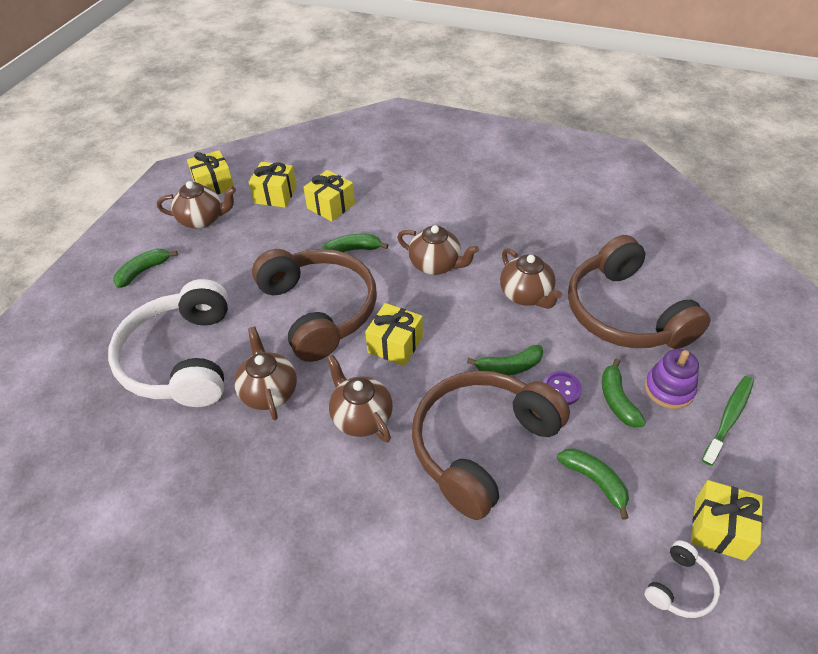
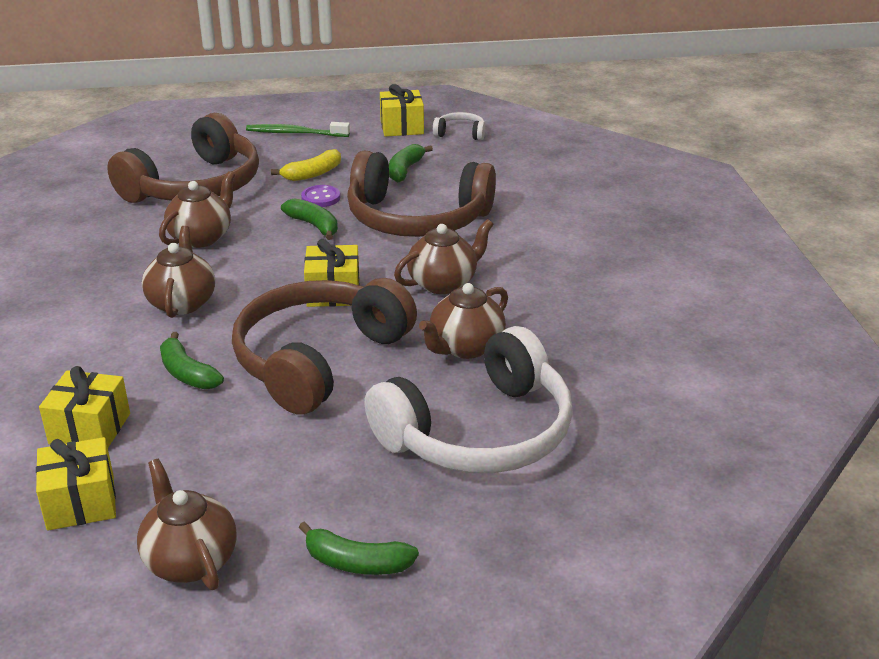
camera: 120 degrees left, 15 degrees down
yellow gift [187,150,234,194] -> none
brown teapot [327,355,393,442] -> brown teapot turned 150 degrees counterclockwise [394,219,494,294]
green banana [602,358,646,427] -> yellow banana [271,149,341,181]
purple stacking toy [645,349,699,409] -> none

